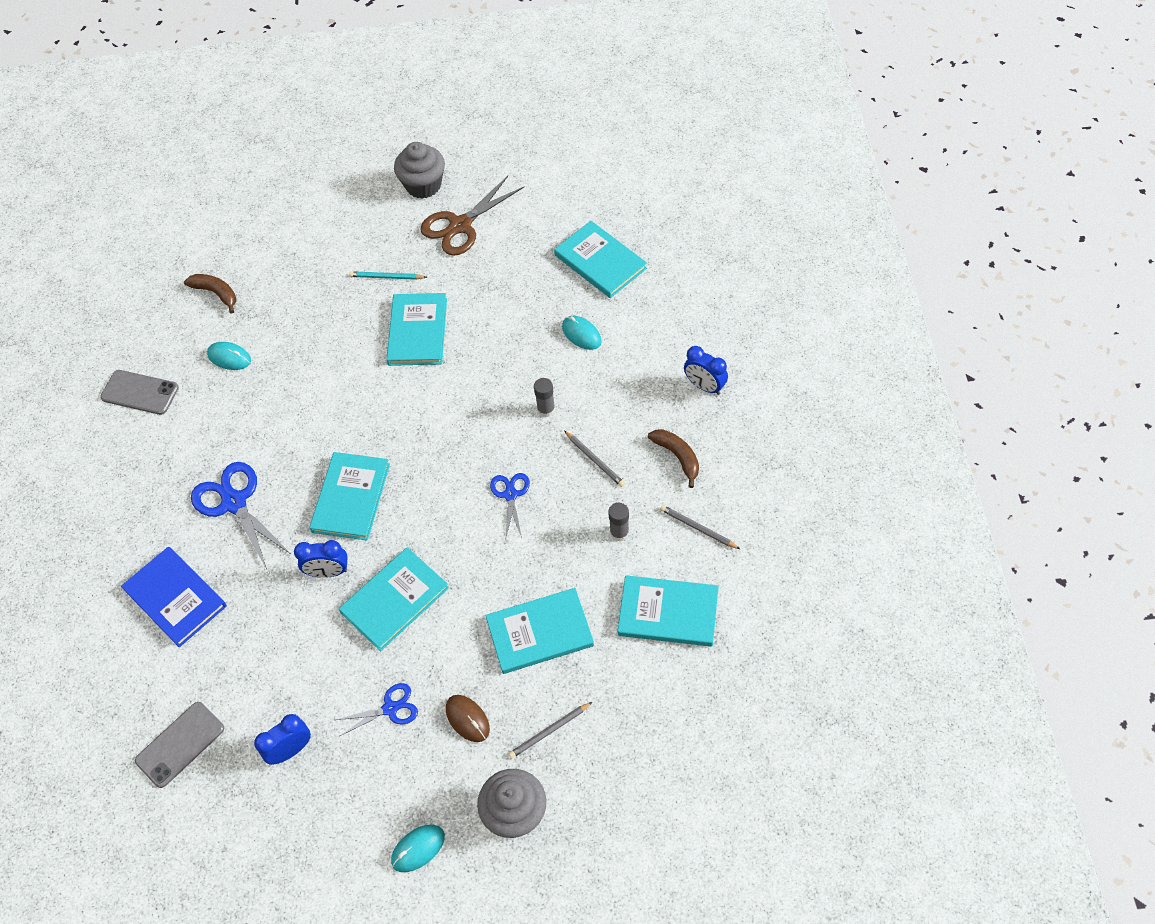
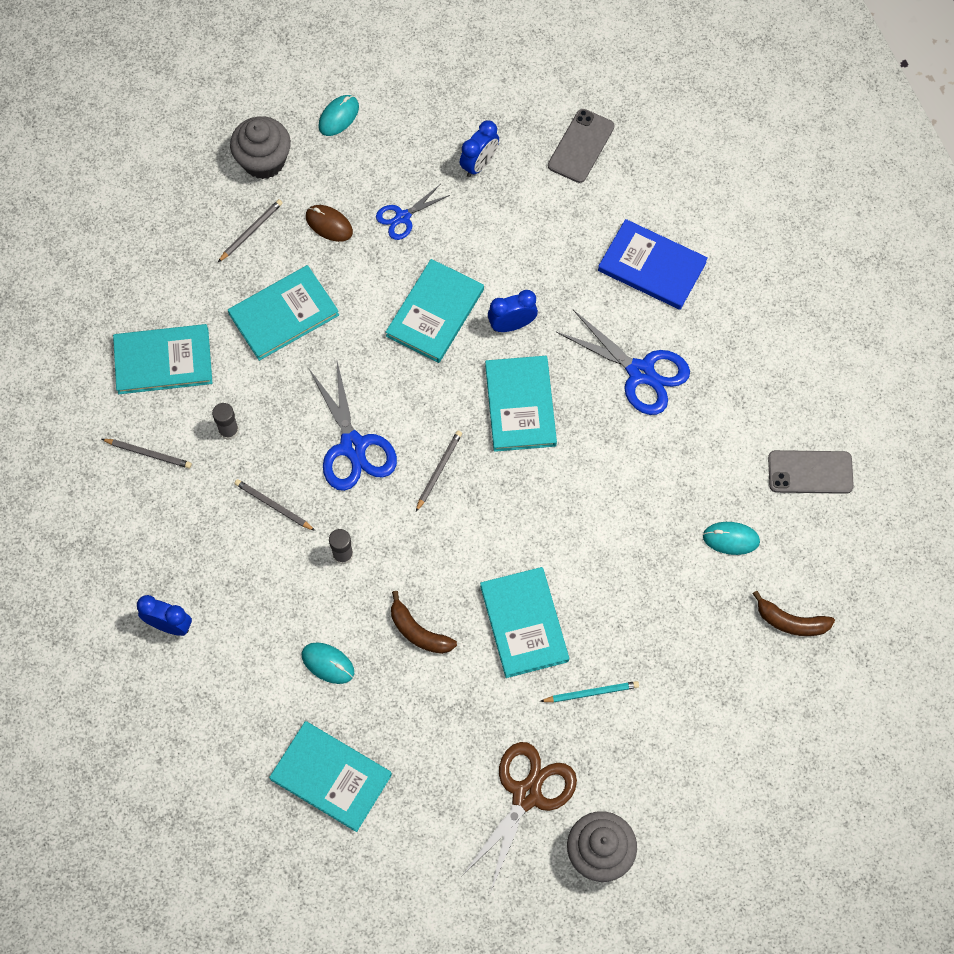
camera: 160 degrees right, 10 degrees up
blue scissors [490,473,530,538] -> blue scissors [309,361,397,491], size x1.74
brown banana [648,429,699,488] -> brown banana moved to [391,591,457,654]
none -> grey pencil [416,430,462,512]

